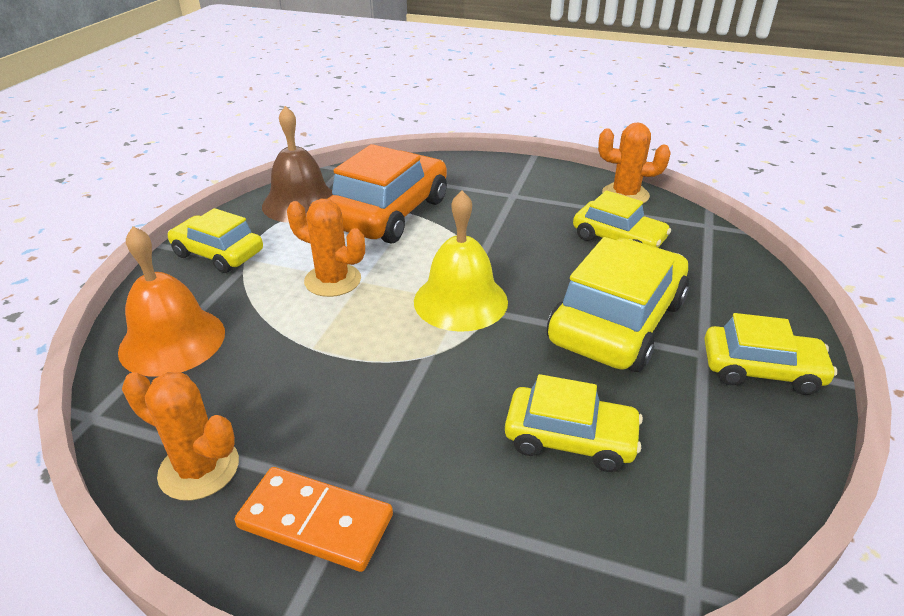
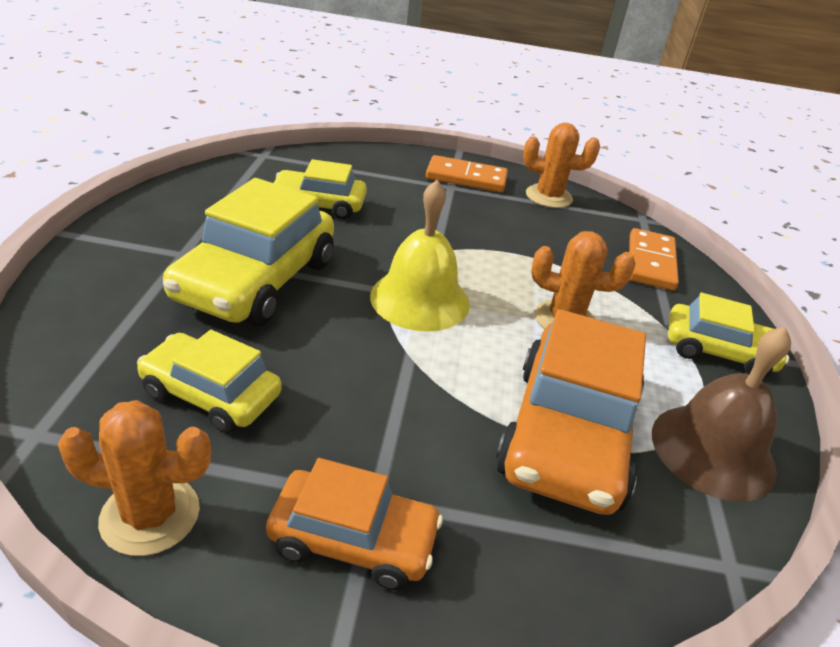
camera: 165 degrees right, 0 degrees up
orange bell [118,226,225,377] -> orange domino [629,228,679,291]
yellow car [704,313,837,395] -> none
none -> orange car [266,458,443,590]

